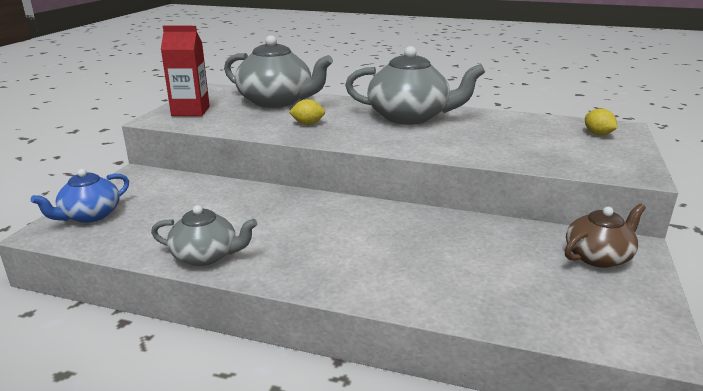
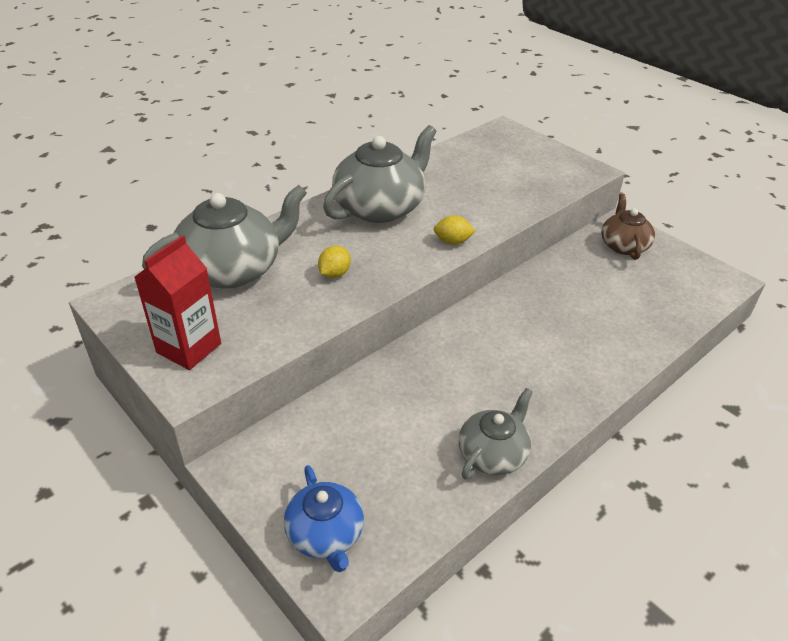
camera: 60 degrees left, 15 degrees up
yellow lemon [585,109,617,135] -> yellow lemon moved to [434,215,476,245]

